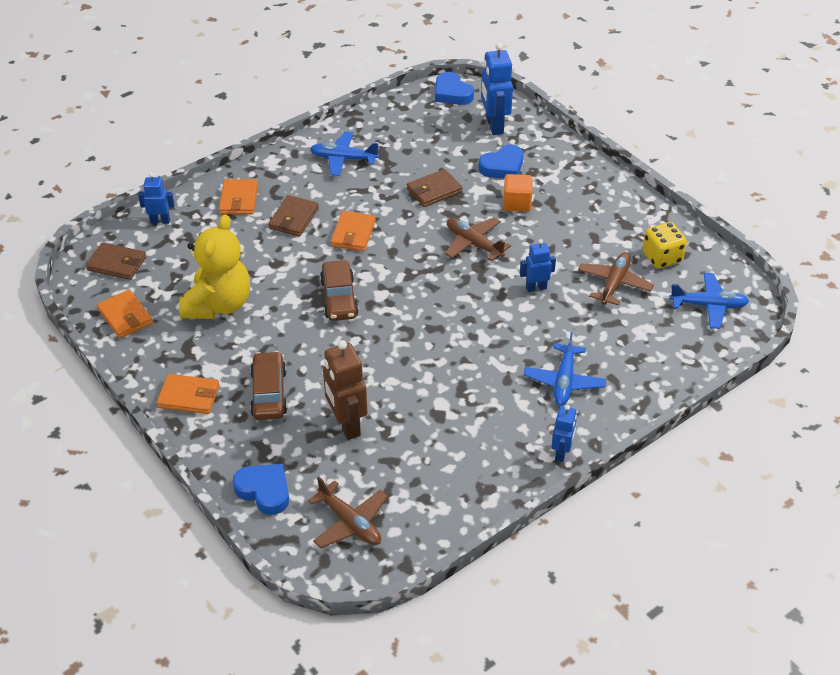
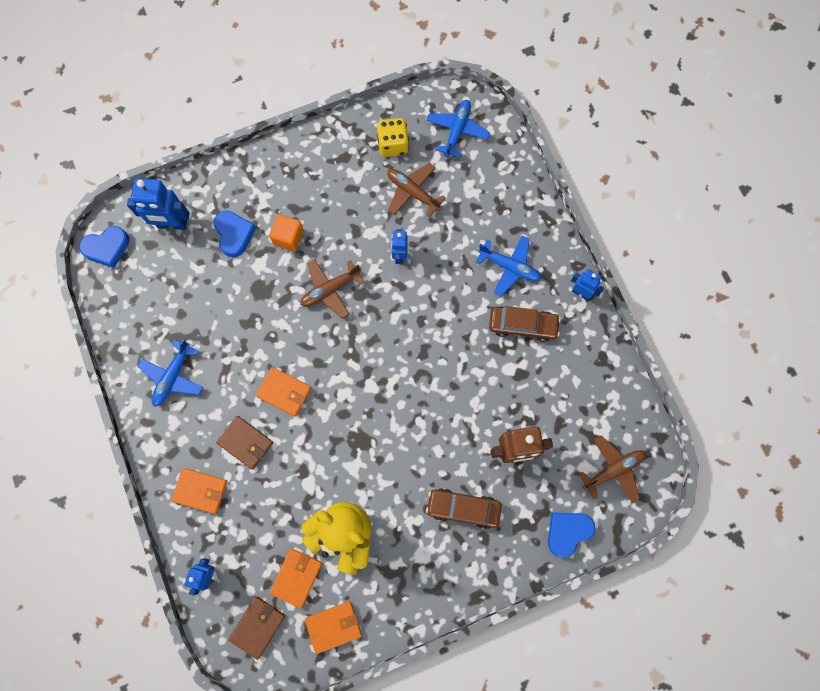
camera: 75 degrees left, 30 degrees up
orange wallet [157,374,219,414] -> orange wallet moved to [270,548,322,608]
brown car [320,260,359,321] -> brown car moved to [489,306,561,342]
brown wallet [407,169,463,207] -> none

